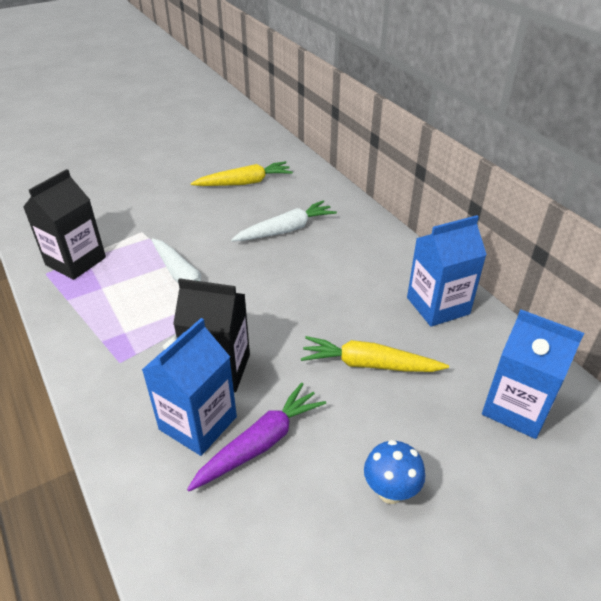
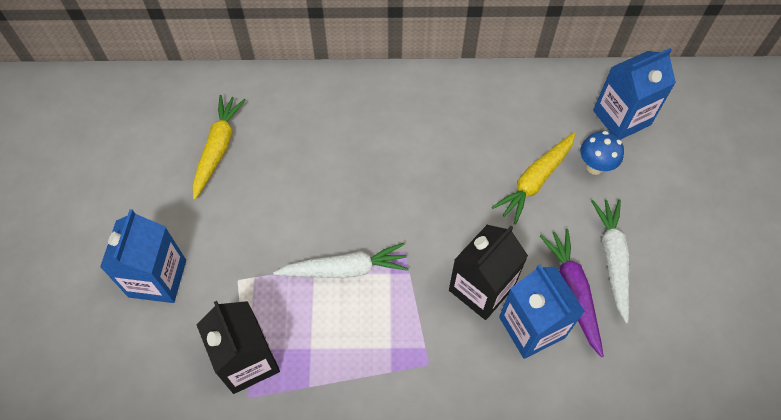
camera: 60 degrees left, 20 degrees up
white carrot [231,200,337,241] -> white carrot moved to [591,199,630,323]
blue mushroom [364,440,425,504] -> blue mushroom moved to [580,131,624,175]
blue carton [407,215,487,327] -> blue carton moved to [100,209,186,303]

